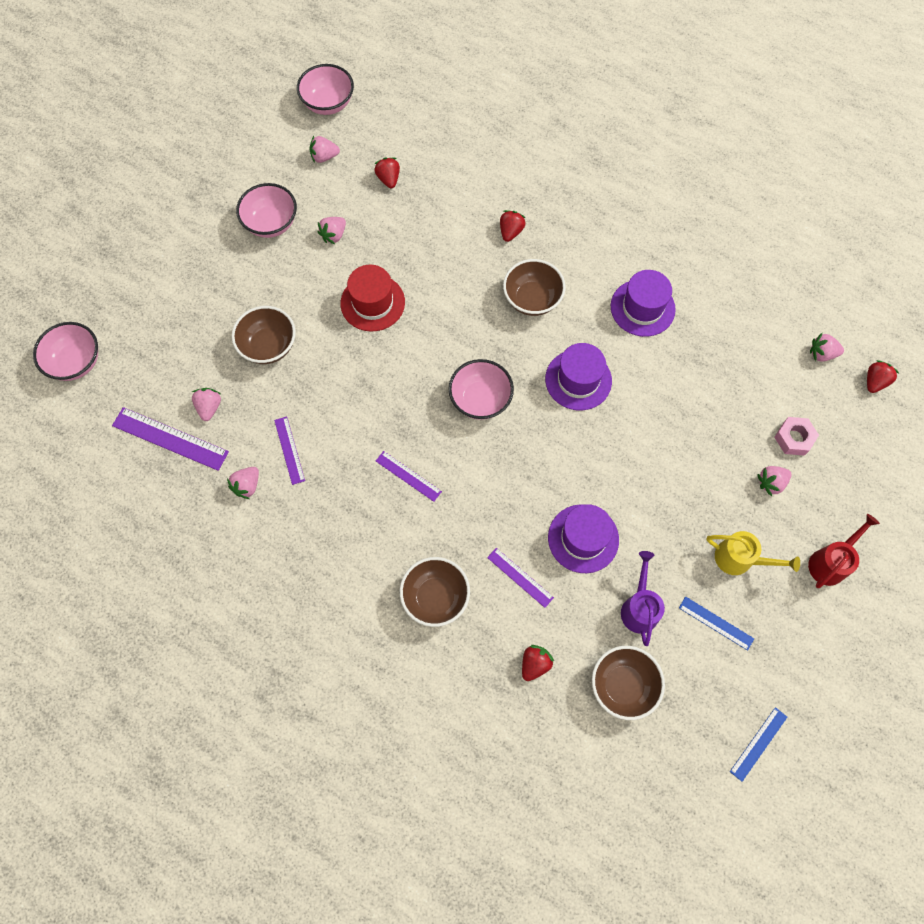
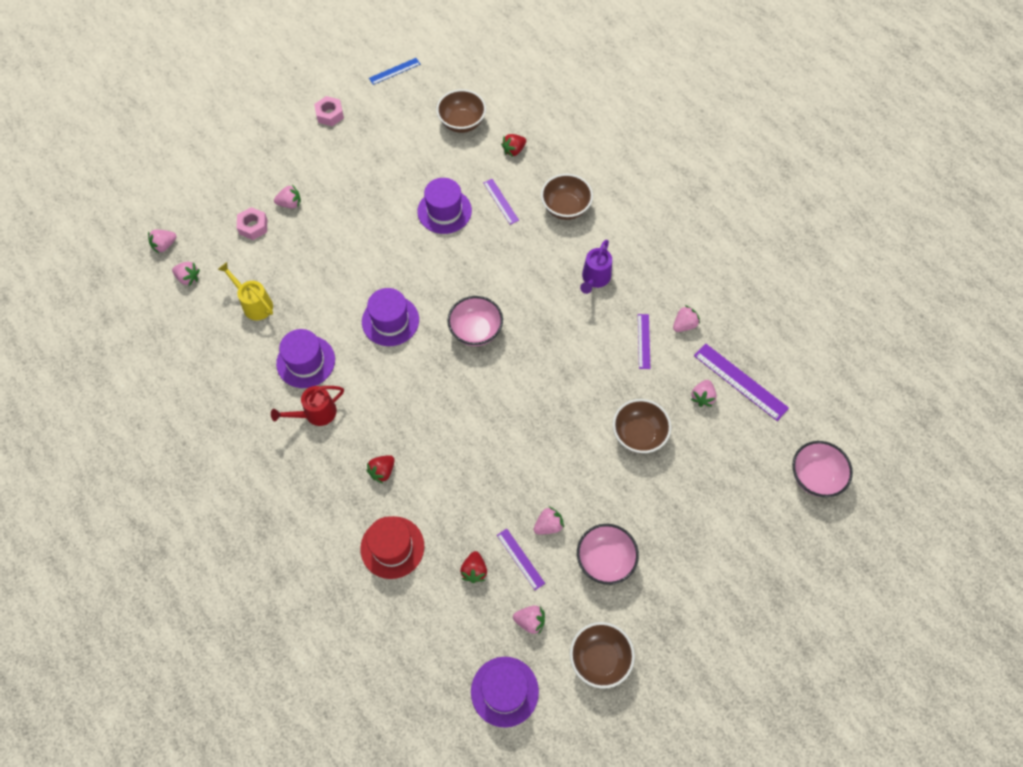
camera: 160 degrees left, 5 degrees down
pink bowl [297,64,354,115] -> purple hat [471,657,539,728]
red hat [341,265,405,332] -> red hat moved to [360,516,424,579]
purple ruler [376,451,442,502] -> purple ruler moved to [497,529,545,590]
brown bowl [503,259,566,316] -> brown bowl moved to [570,622,635,689]
purple watering can [621,551,665,646] -> purple watering can moved to [580,240,612,294]
blue ruler [679,596,754,651] -> none
yellow watering can [706,531,800,575] -> yellow watering can moved to [218,262,273,320]
red watering can [808,514,880,588] -> red watering can moved to [271,386,344,426]
red strawberry [867,360,899,393] -> pink strawberry [148,230,177,253]
none -> pink nut [314,96,344,126]

